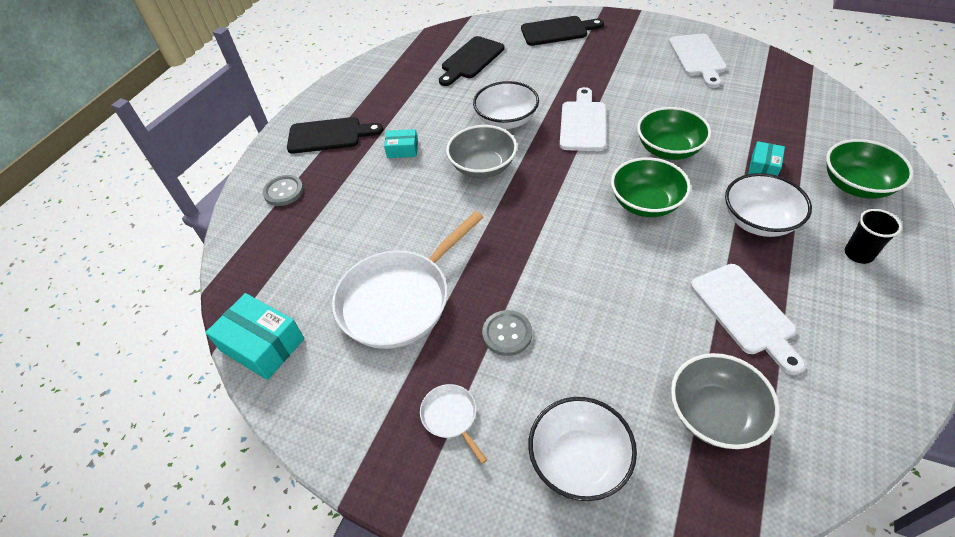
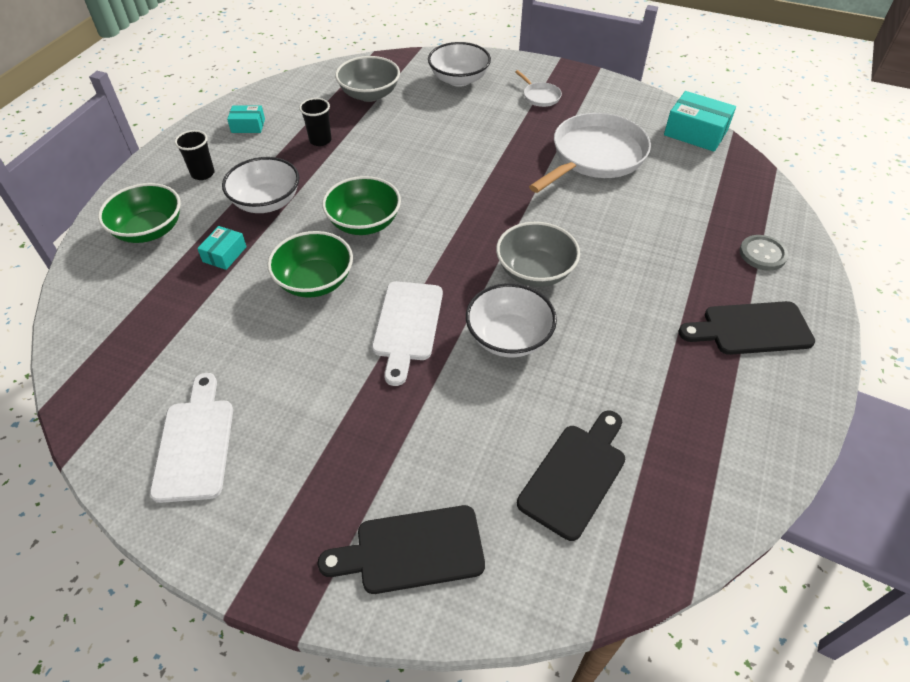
camera: 175 degrees right, 0 degrees up
turquoise box [384,129,418,158] -> turquoise box moved to [227,105,265,133]
grey button [482,310,532,356] -> none
white cutting board [690,264,805,375] -> black cup [299,98,332,146]

